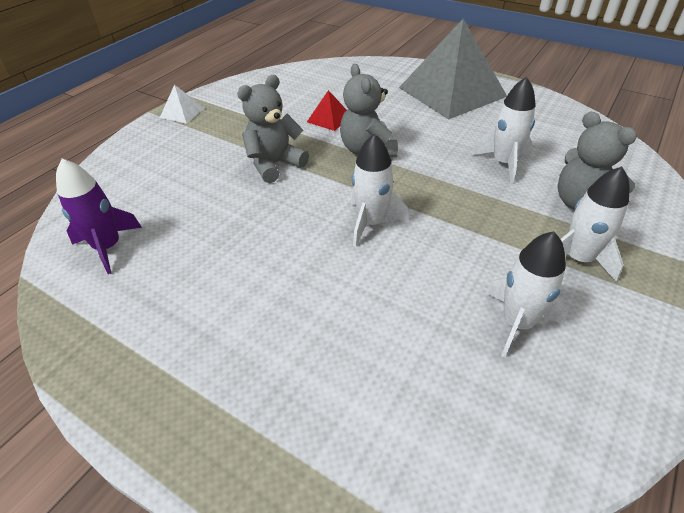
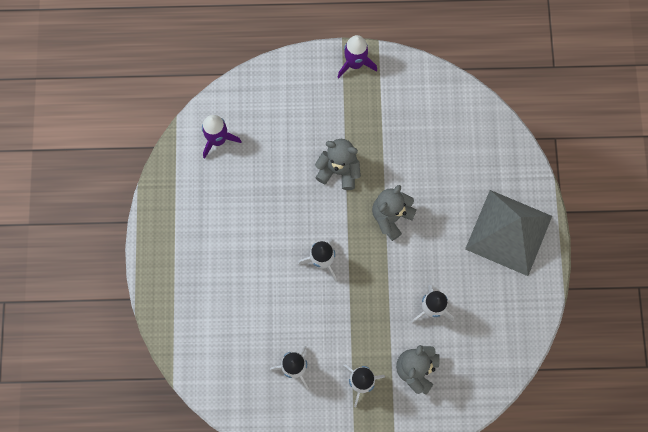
camera: 55 degrees right, 30 degrees up
white pyramid [160,85,205,124] -> purple rocket [338,35,377,78]
red pyramid [307,90,347,131] -> none

